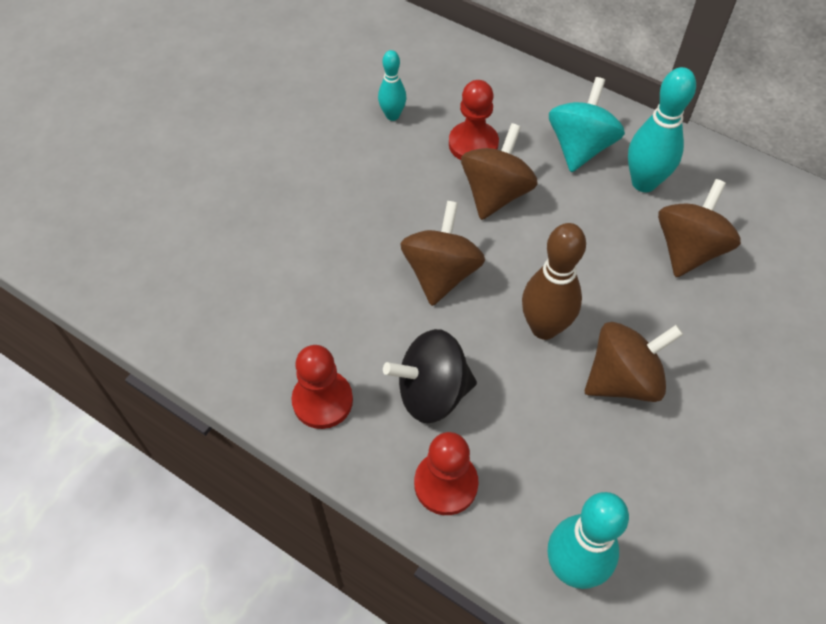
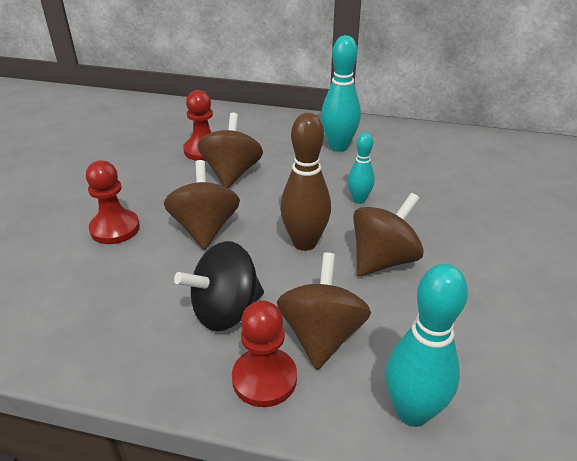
camera: 20 degrees left, 20 degrees down
red pawn [291,345,353,429] -> red pawn moved to [86,161,140,244]
turquoise bowling pin [378,50,407,121] -> turquoise bowling pin moved to [348,132,375,204]
turquoise spinning top [549,77,625,172] -> none
brown spinning top [658,179,741,277] -> brown spinning top moved to [277,253,371,370]

